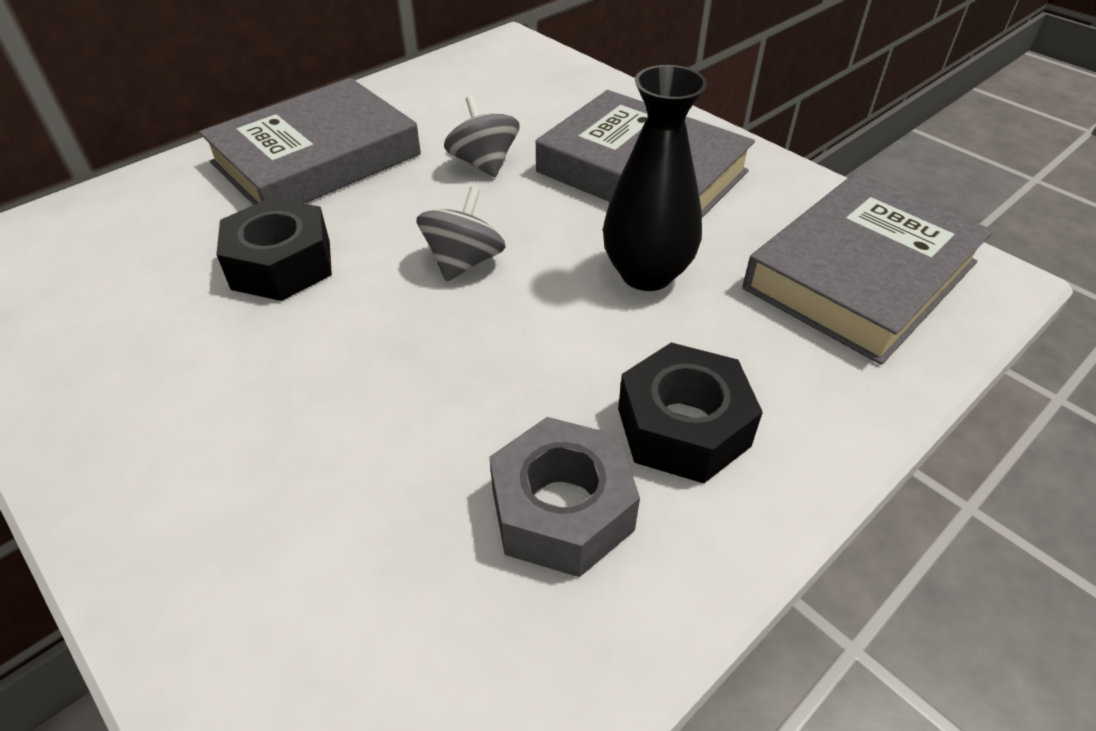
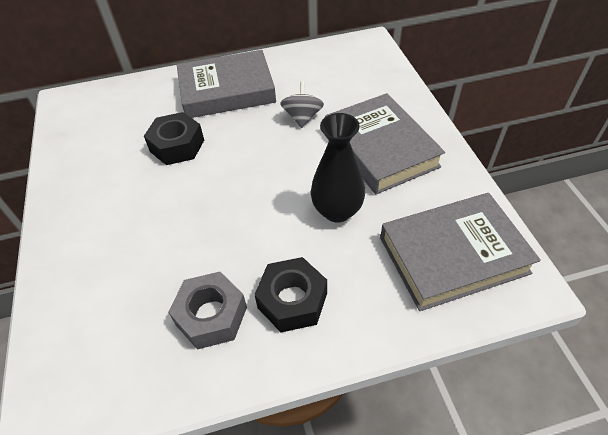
camera: 30 degrees right, 5 degrees up
grey spinning top [417,186,506,282] -> none

